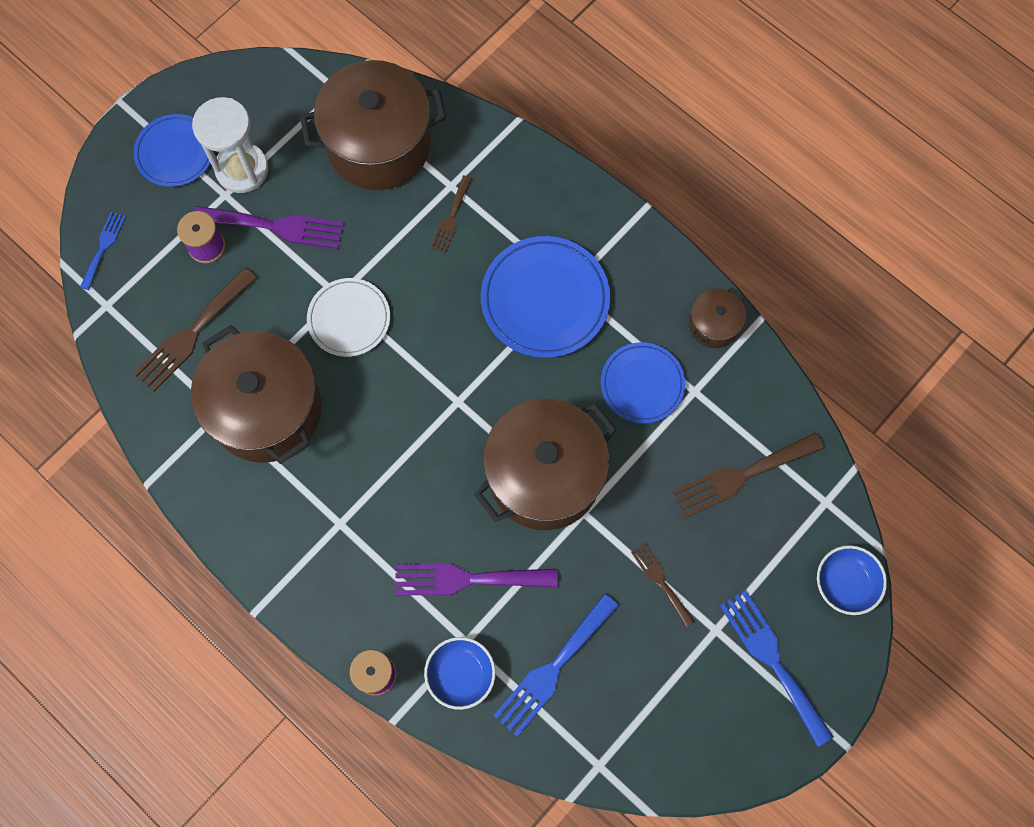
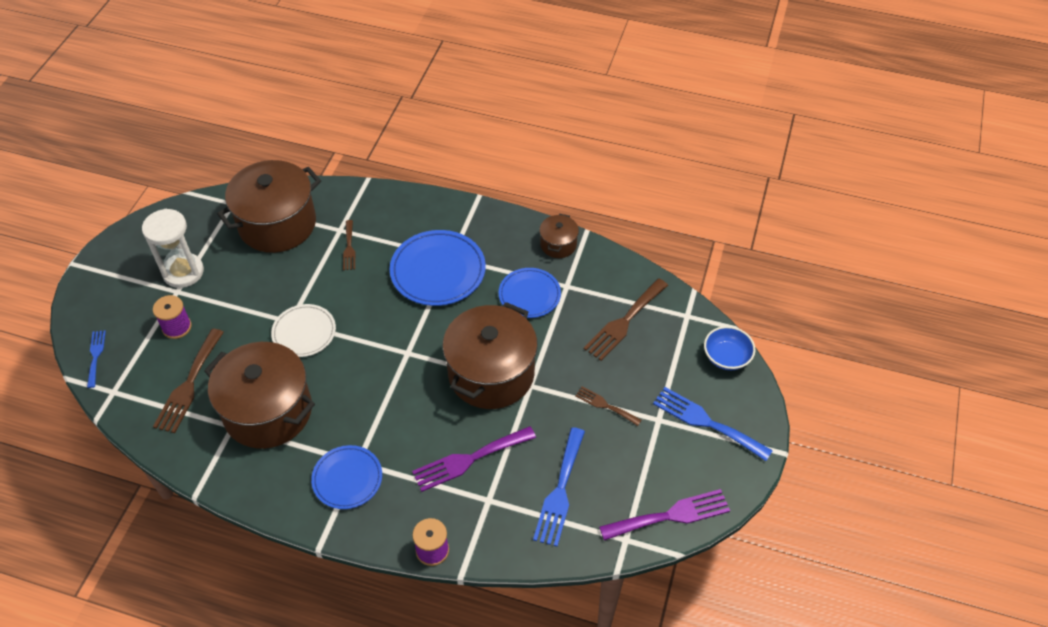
camera: 25 degrees left, 20 degrees down
blue plate [134,114,210,187] -> blue plate moved to [311,445,382,509]
purple fork [195,206,344,249] -> purple fork moved to [599,489,730,541]
blue bowl [424,637,496,710] -> none

